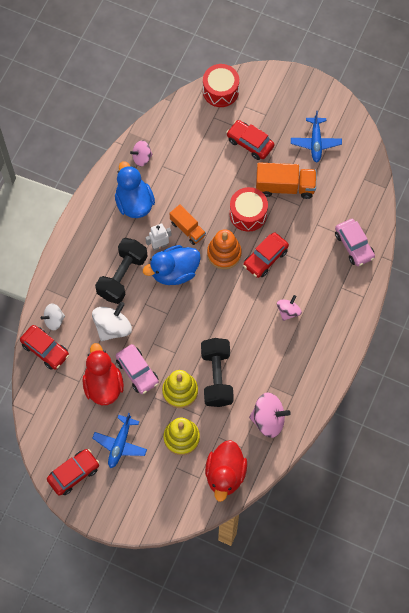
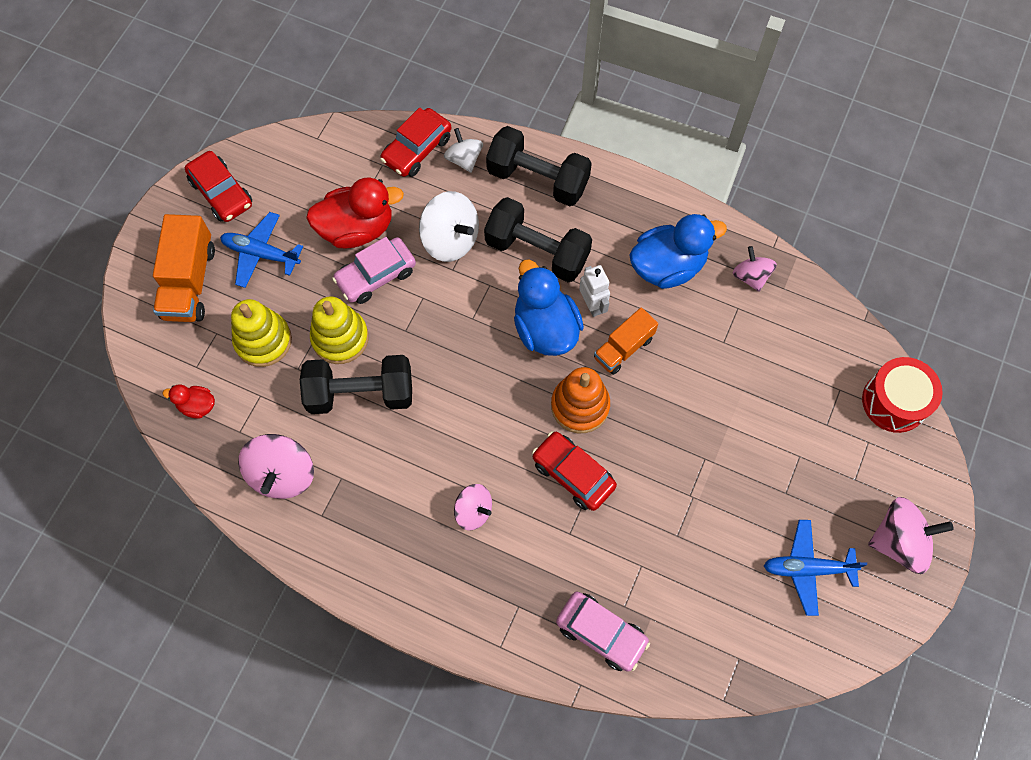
camera: 90 degrees right, 0 degrees up
red duck [205,440,247,502] -> red duck [163,384,215,419], size x0.49
red car [226,120,275,160] -> none
red drum [230,187,268,232] -> none
orange truck [256,162,317,199] -> orange truck moved to [153,214,215,322]
pink car [335,219,375,266] -> pink car turned 120 degrees counterclockwise [556,592,650,672]
none -> black dumbbell [486,126,592,206]
none -> pink spinning top [868,497,954,574]

